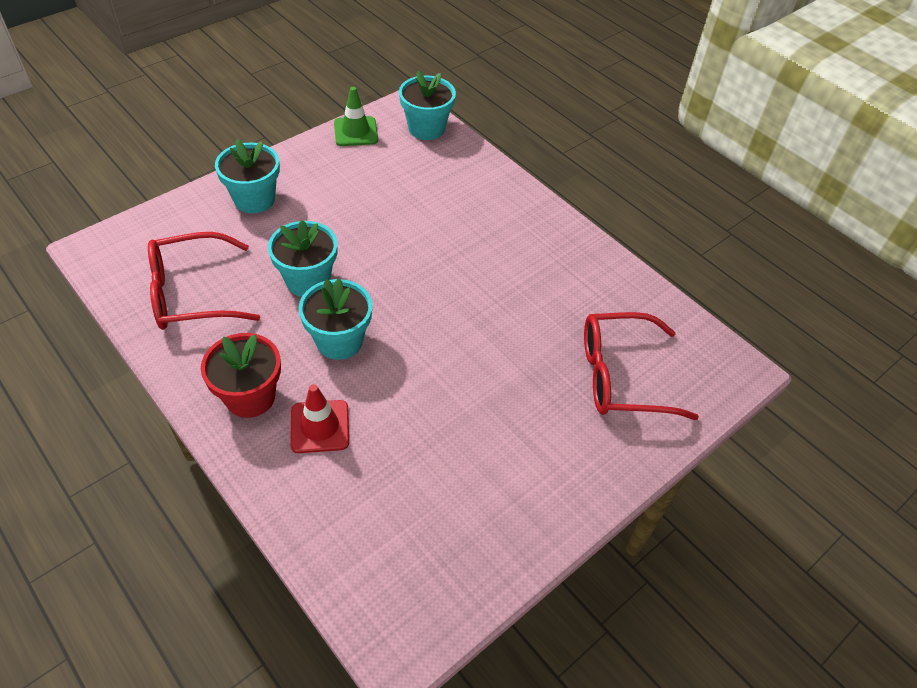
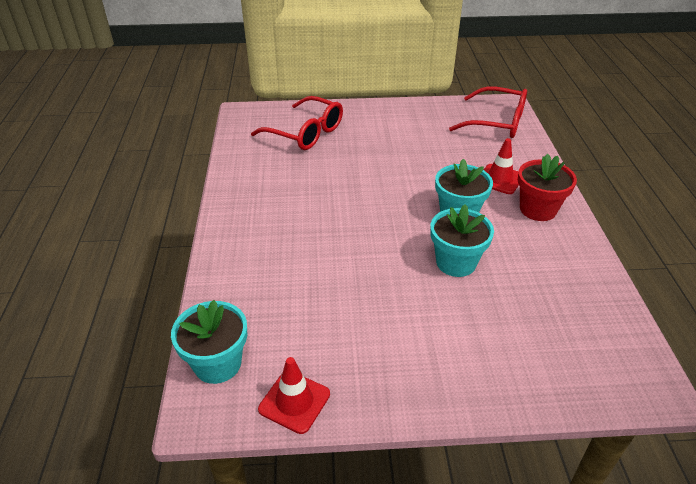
camera: 140 degrees left, 10 degrees down
red glasses [148,232,260,330] -> red glasses moved to [449,86,527,138]
turquoise flower pot [215,139,280,213] -> none
green traffic cone [334,87,378,146] -> red traffic cone [258,357,330,434]

